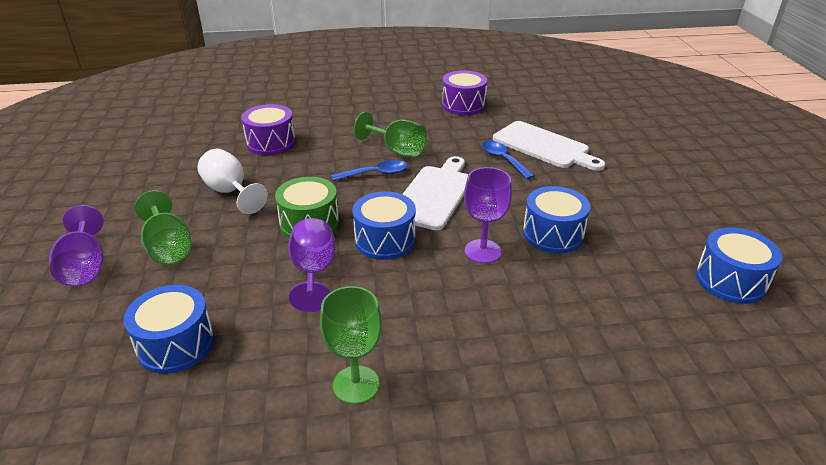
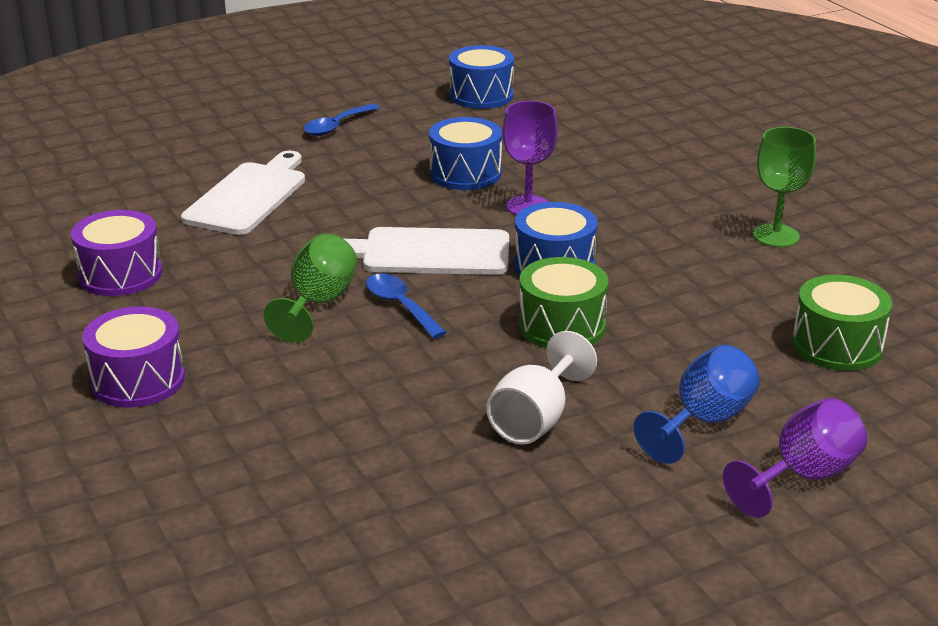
camera: 110 degrees left, 5 degrees down
blue drum [123,285,215,374] -> green drum [792,275,892,371]
green goblet [135,190,191,265] -> blue goblet [634,345,760,464]
purple drum [241,104,296,155] -> purple drum moved to [82,306,185,408]
purple goblet [288,218,335,312] -> none
blue spoon [482,141,534,179] -> blue spoon moved to [303,104,380,136]

